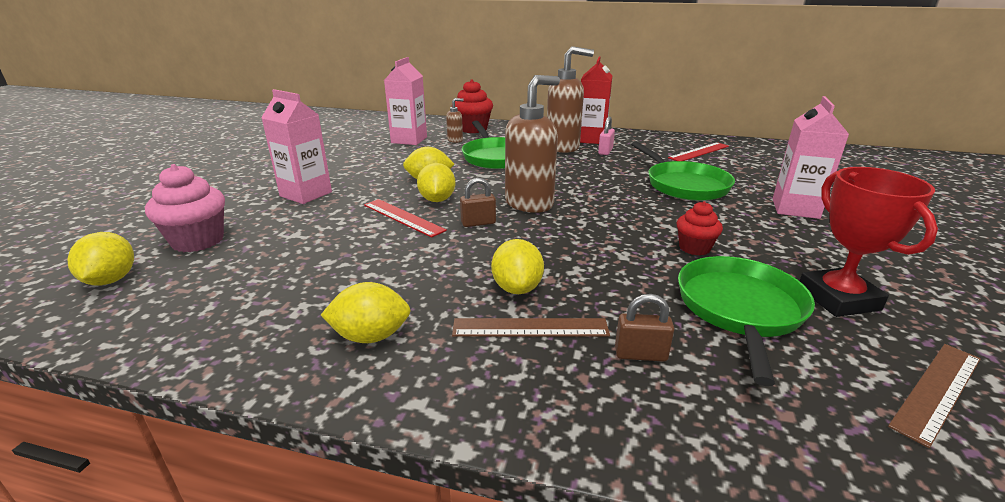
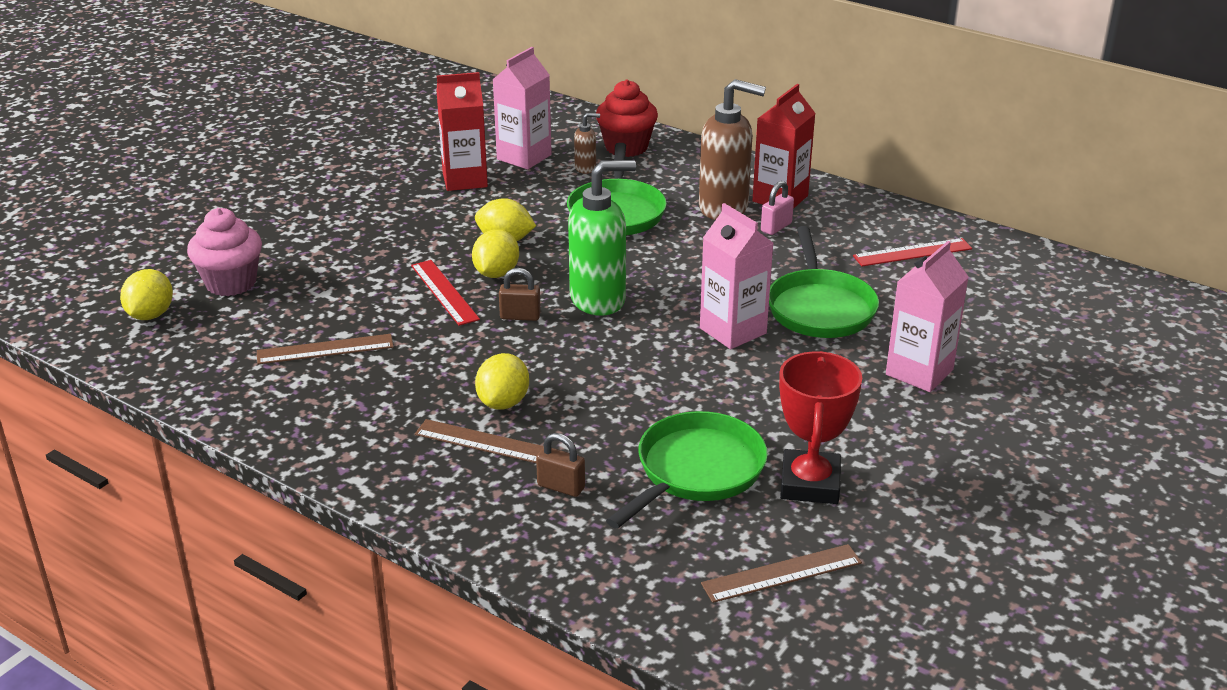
camera: 20 degrees right, 5 degrees up
pink carton [261,89,332,204] -> pink carton moved to [700,203,773,349]
yellow lemon [321,282,411,343] -> none
brown soap dispenser [505,75,560,213] -> green soap dispenser [568,160,636,316]
red cupcake [677,201,723,256] -> none
none -> brown ruler [257,334,394,364]
none -> red carton [436,72,488,191]

